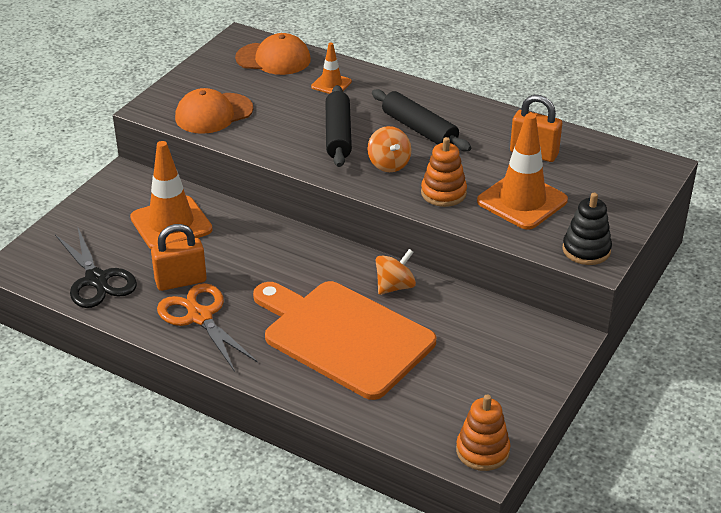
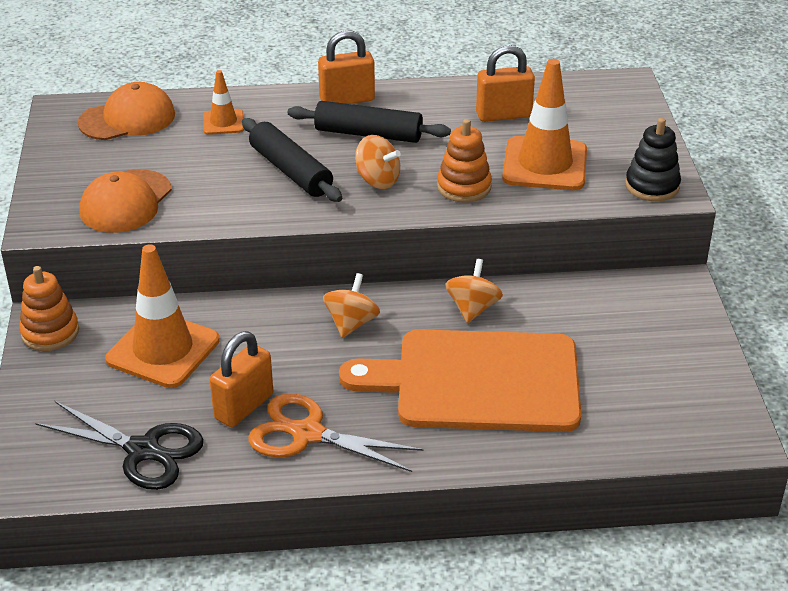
camera: 35 degrees left, 0 degrees up
orange stacking toy [456,394,510,471] -> orange stacking toy moved to [19,266,79,351]
none -> orange padlock [318,30,375,104]
none -> orange spinning top [323,273,380,338]

